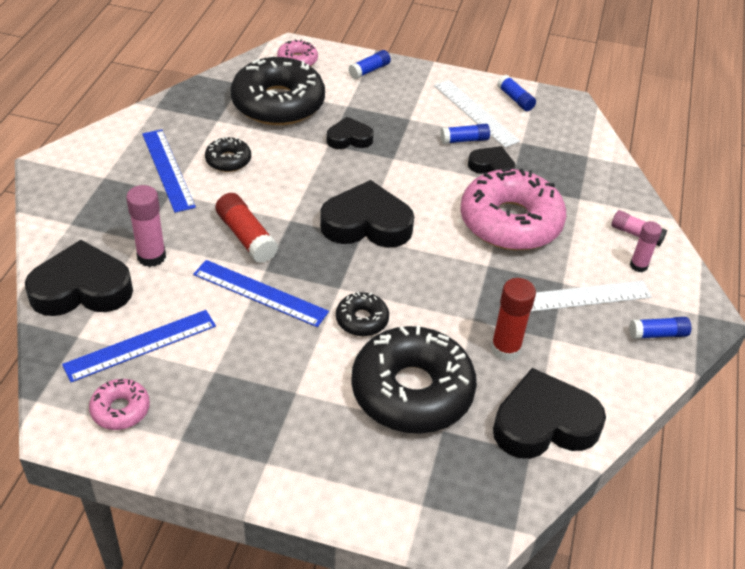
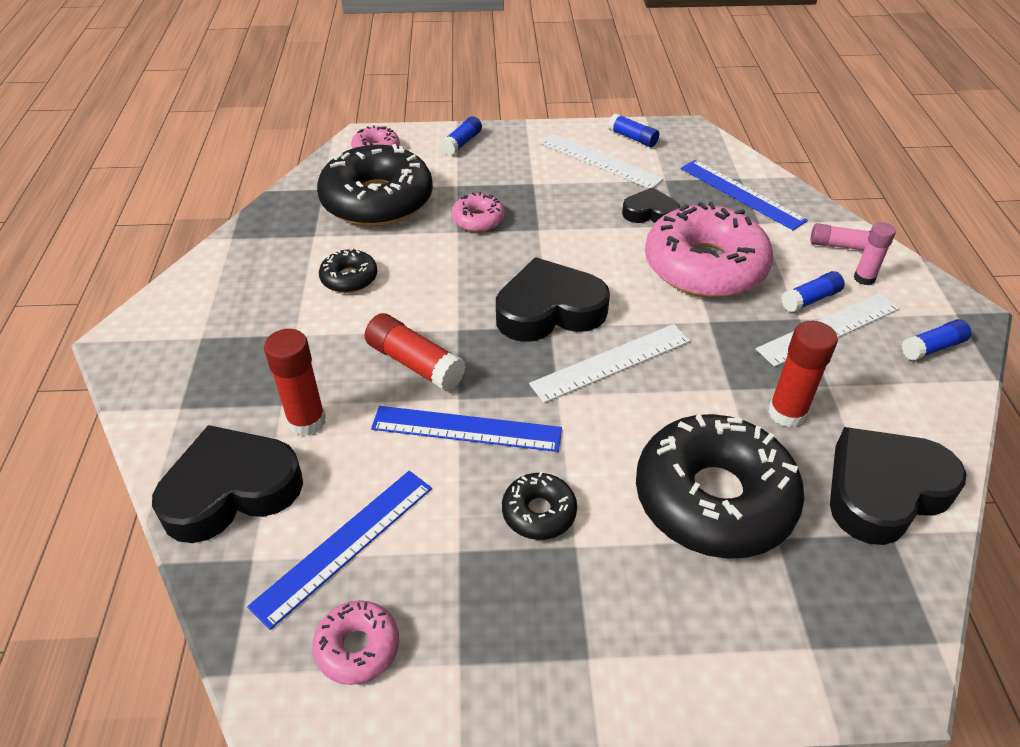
camera: 15 degrees left, 0 degrees up
pink glue stick [126,185,166,267] -> red glue stick [264,329,326,436]
blue ruler [142,129,196,213] -> blue ruler moved to [681,160,808,230]
black heart [327,117,374,149] -> pink donut [451,192,505,232]
black donut [336,292,389,336] -> black donut moved to [502,471,577,540]
blue glue stick [440,124,490,144] -> blue glue stick moved to [781,271,845,312]
none -> white ruler [529,324,691,403]

